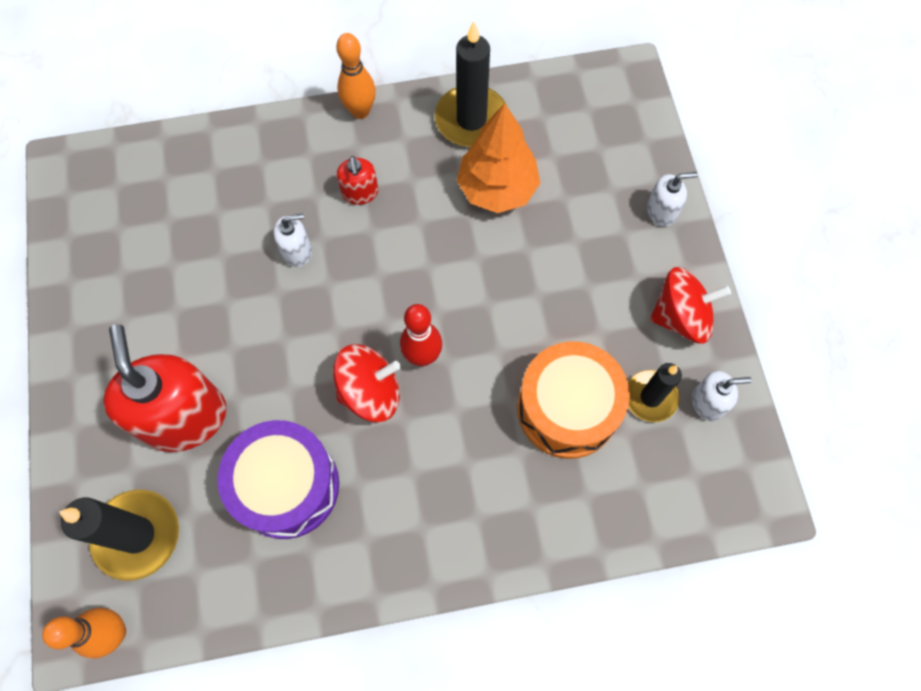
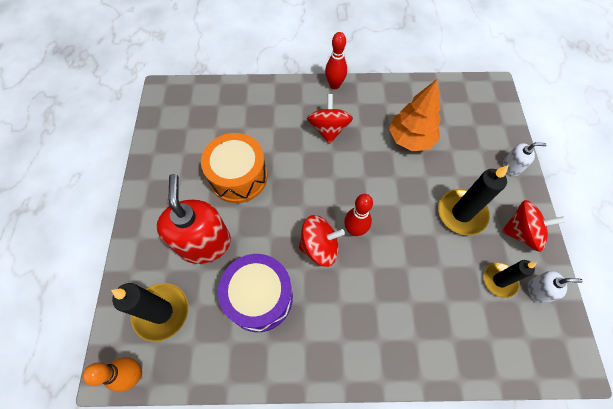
camera: 10 degrees right, 5 degrees down
white soap dispenser [273,213,312,267] -> none
orange bowling pin [336,33,376,119] -> red bowling pin [325,32,347,89]
red soap dispenser [337,156,378,205] -> red spinning top [307,94,353,144]
black candle [435,21,506,147] -> black candle moved to [438,165,508,236]
orange drum [517,341,630,459] -> orange drum moved to [201,133,267,203]

